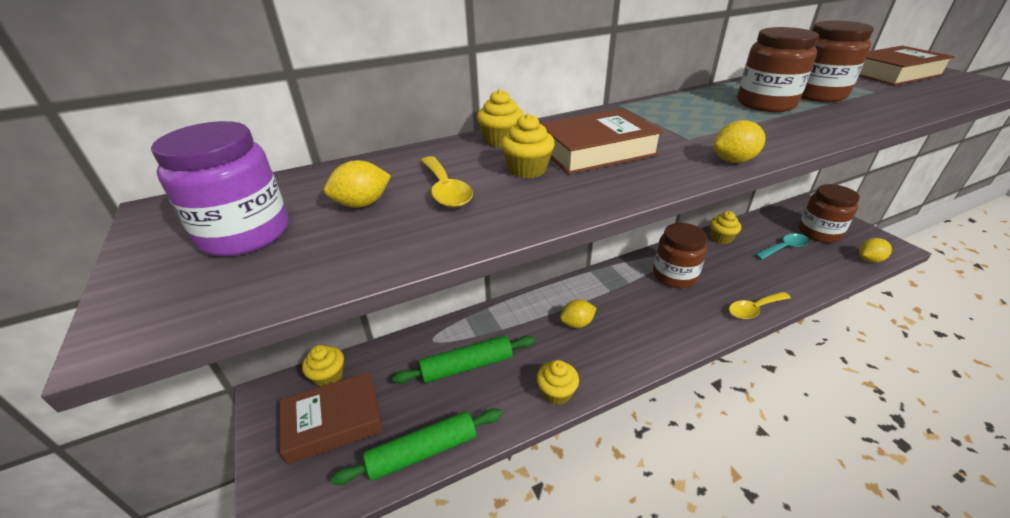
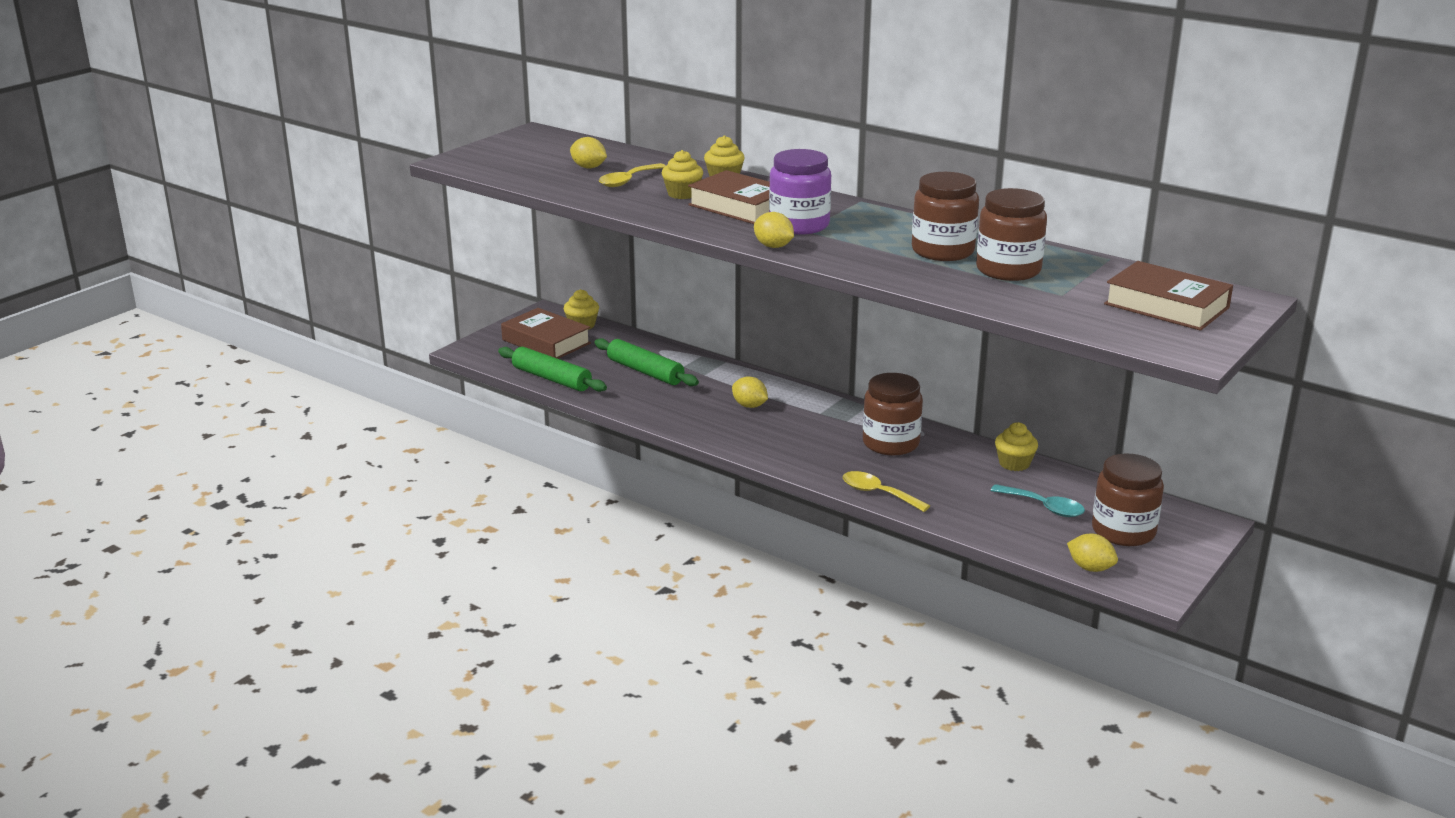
camera: 60 degrees right, 10 degrees down
purple jar [151,121,289,257] -> purple jar moved to [769,149,831,235]
yellow cupcake [537,360,579,405] -> none

